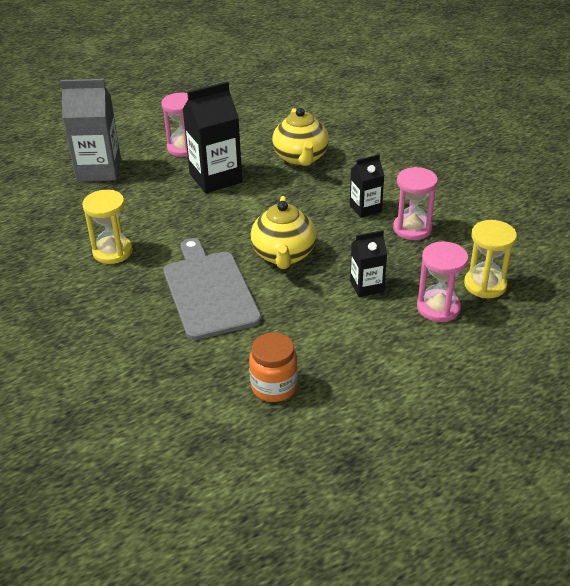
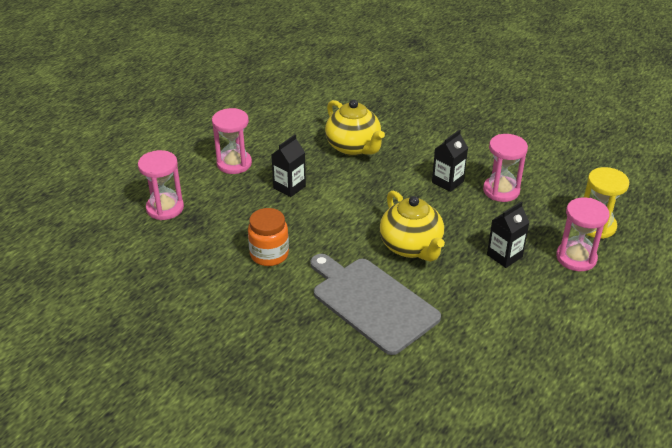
camera: 25 degrees left, 0 degrees up
grey carton [60,79,121,182] -> pink hourglass [138,150,184,220]
yellow hourglass [82,190,133,264] -> none
black carton [183,81,242,193] -> black carton [271,134,306,197], size x0.56
orange jar [249,332,298,402] -> orange jar moved to [248,208,289,266]

